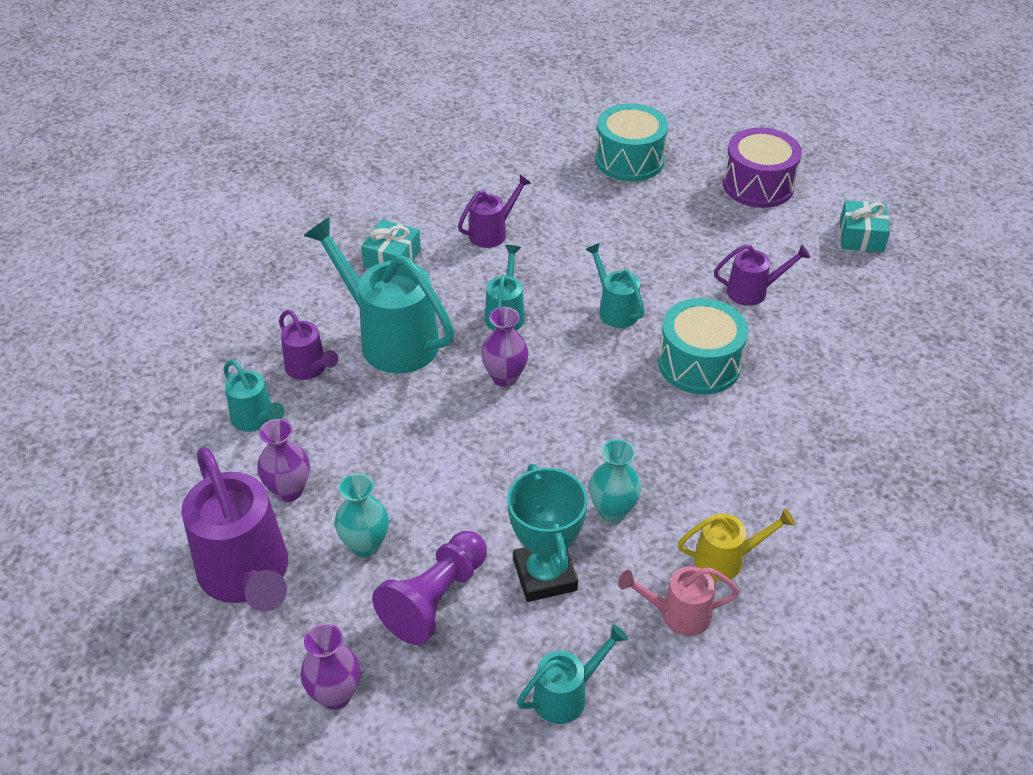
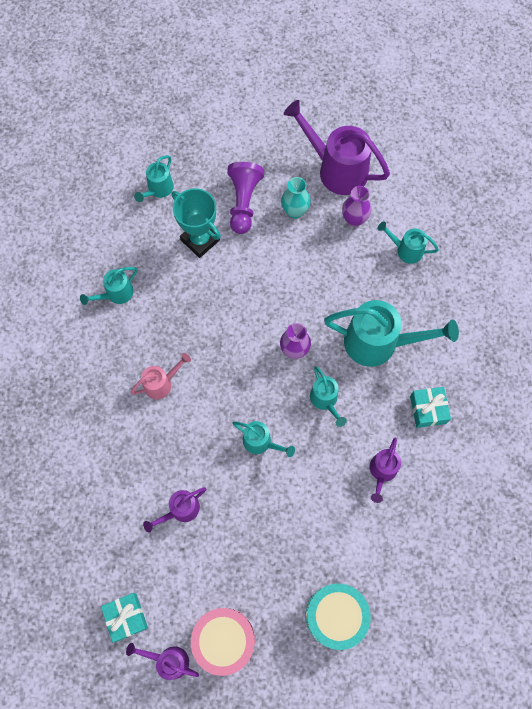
camera: 150 degrees right, 25 degrees up
purple watering can [279,310,338,380] -> purple watering can moved to [126,643,199,680]
purple vase [301,623,360,710] -> none
turquoise vase [589,439,641,523] -> none
pink watering can [618,566,739,636] -> pink watering can moved to [131,353,191,399]
turquoise drum [658,298,748,394] -> none
yellow watering can [678,508,795,581] -> turquoise watering can [80,267,138,305]
purple drum [723,128,802,208] -> pink drum [191,608,255,676]

